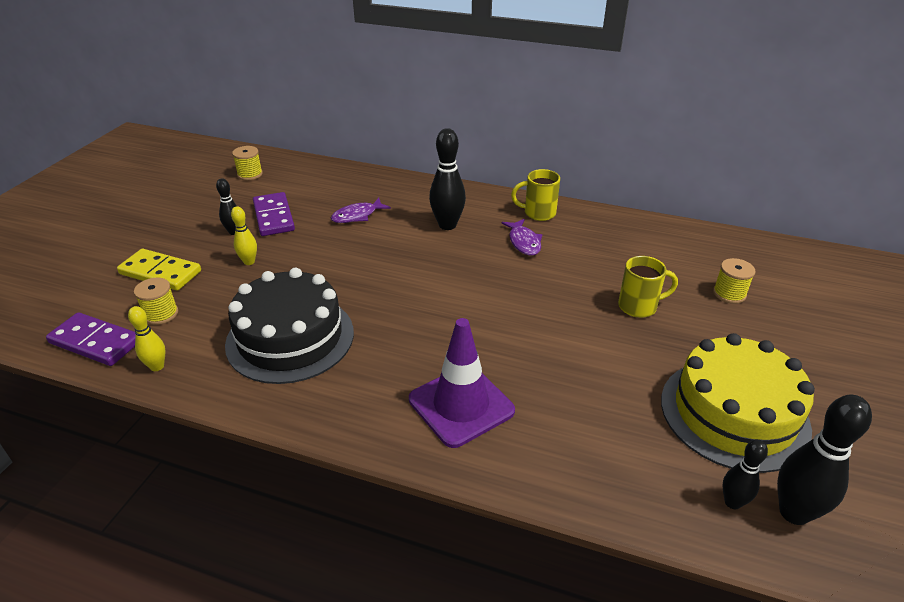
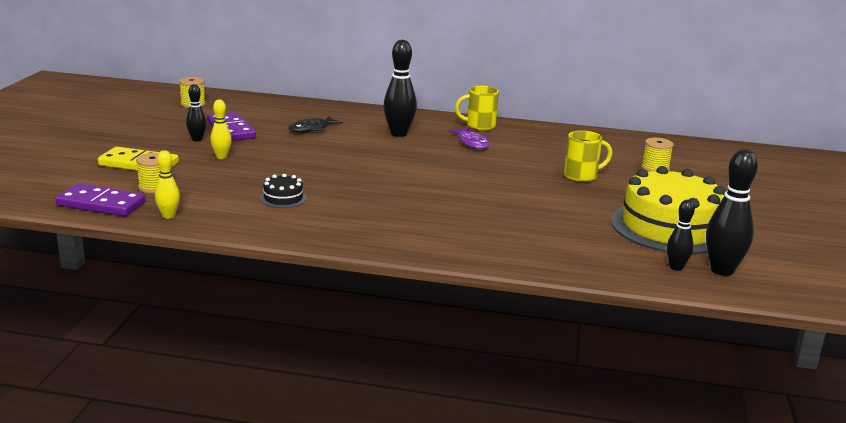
camera: 10 degrees left, 15 degrees down
black cake [225,268,354,384] -> black cake [260,174,307,208], size x0.41
purple fish [331,198,391,223] -> black fish [288,116,343,133]
purple traffic cone [409,318,515,448] -> none

